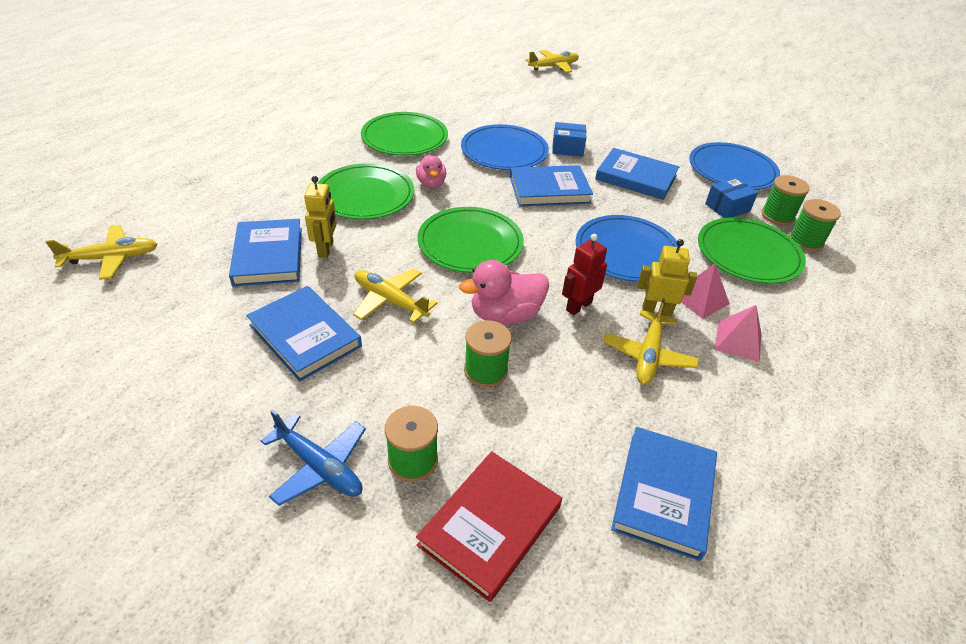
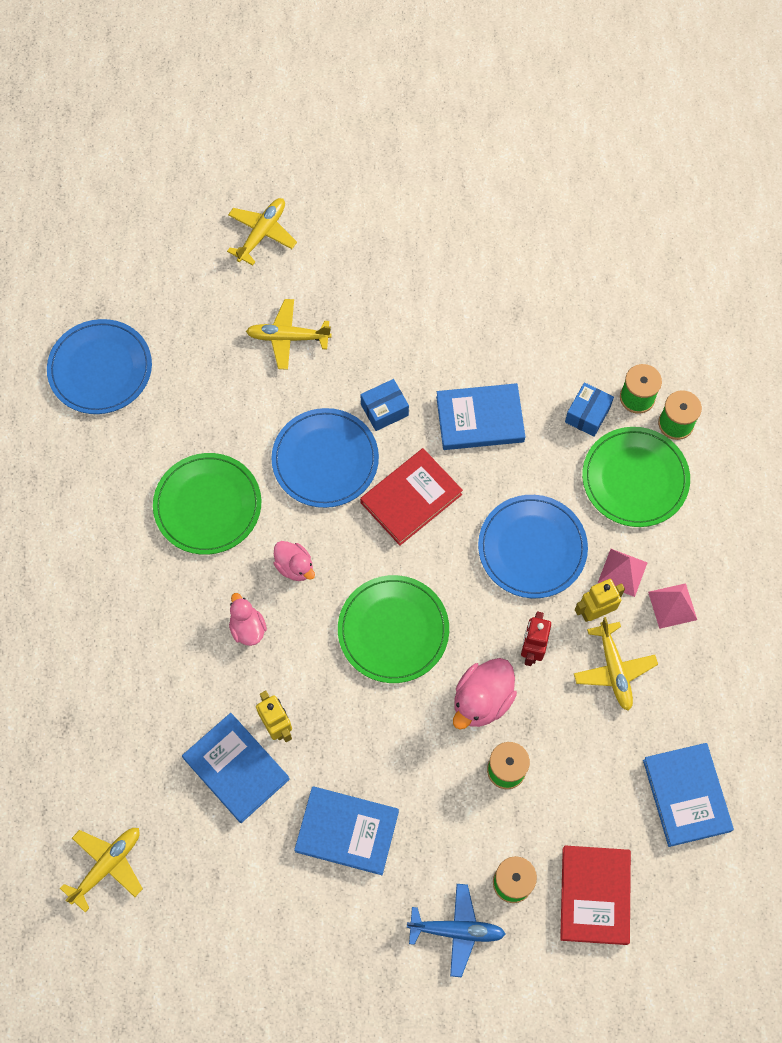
camera: 30 degrees left, 25 degrees up
green plate [317,163,414,220] -> pink duck [229,593,267,646]
yellow plane [353,268,437,323] -> yellow plane moved to [246,299,332,370]
blue book [510,165,593,206] -> red book [360,448,463,545]
blue plate [689,142,780,190] -> blue plate moved to [47,319,152,414]

